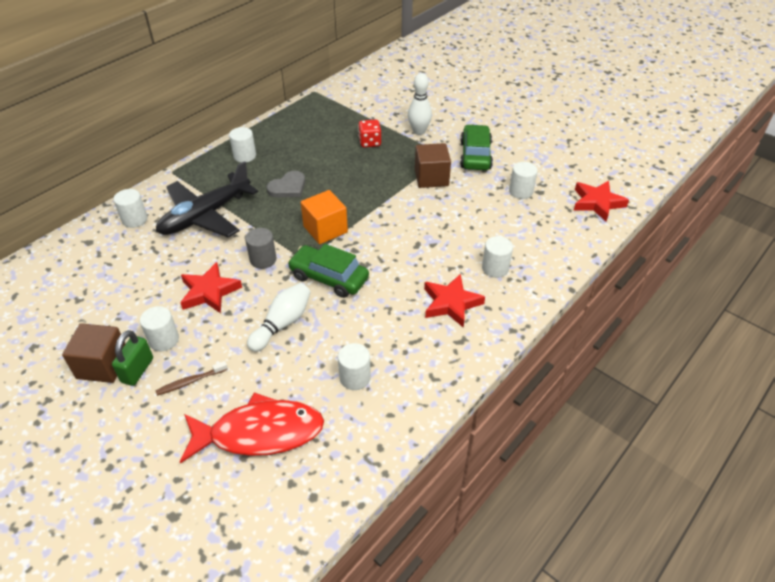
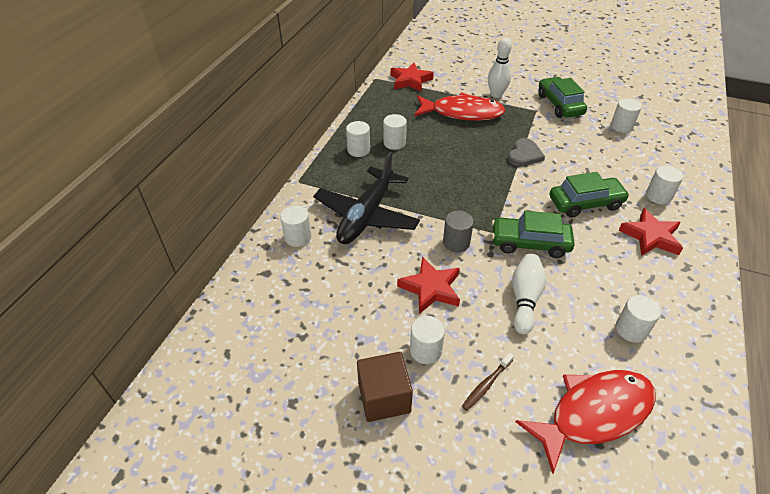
camera: 20 degrees left, 0 degrees up
green padlock [112,330,153,386] -> none
grey heart [267,171,305,197] -> grey heart moved to [508,138,545,166]
orange cube [301,190,348,244] -> none
red dice [358,119,381,148] -> red fish [414,92,505,121]
brown cube [415,143,451,188] -> none
red star [574,181,629,222] -> red star moved to [391,63,434,92]
none -> white cylinder [383,114,407,150]
none -> green car [550,172,630,218]

